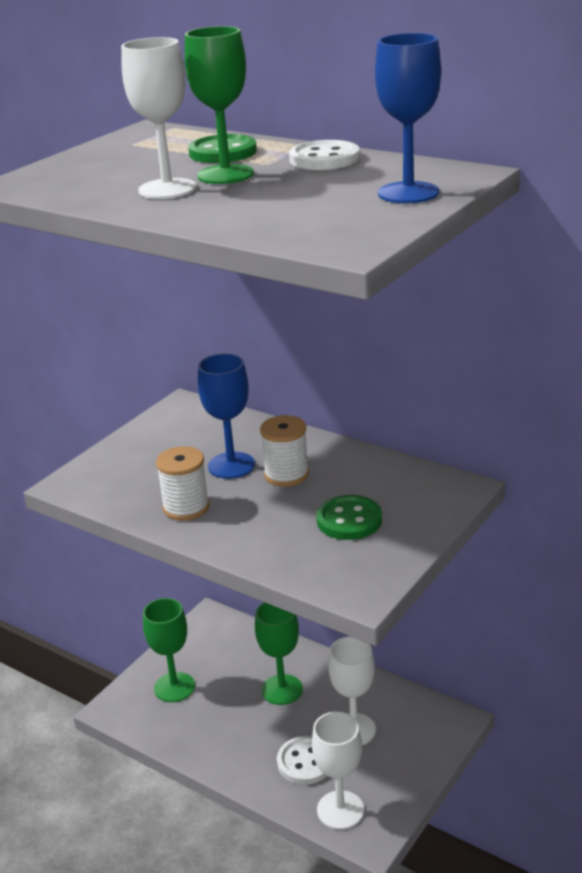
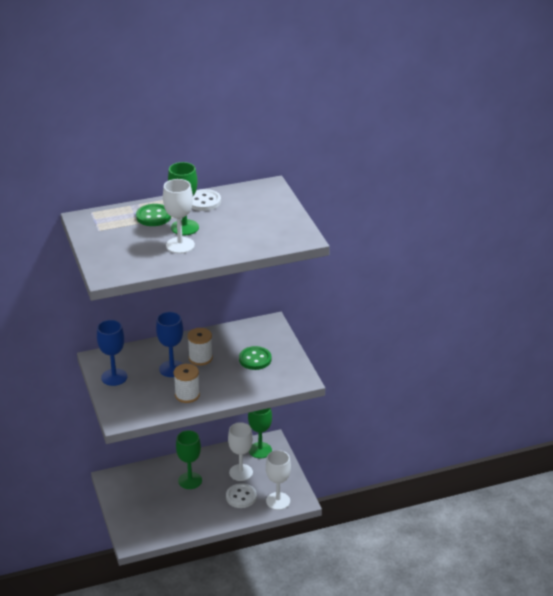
camera: 55 degrees left, 5 degrees up
green goblet [143,598,195,702] -> green goblet moved to [248,408,272,459]
blue goblet [375,33,441,203] -> blue goblet moved to [97,320,127,386]

